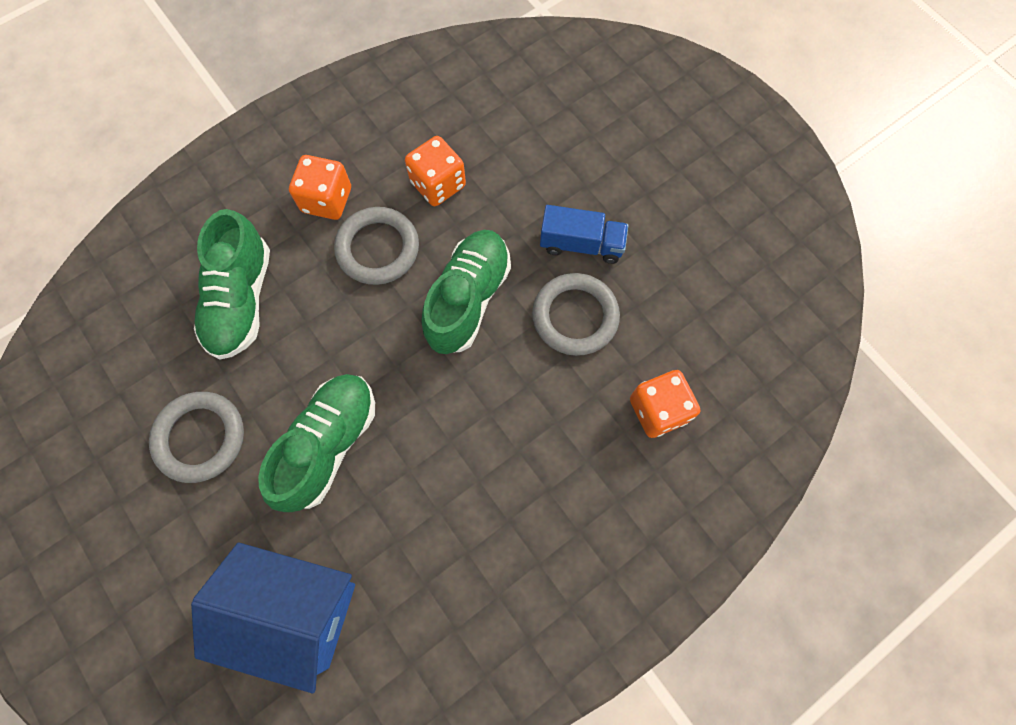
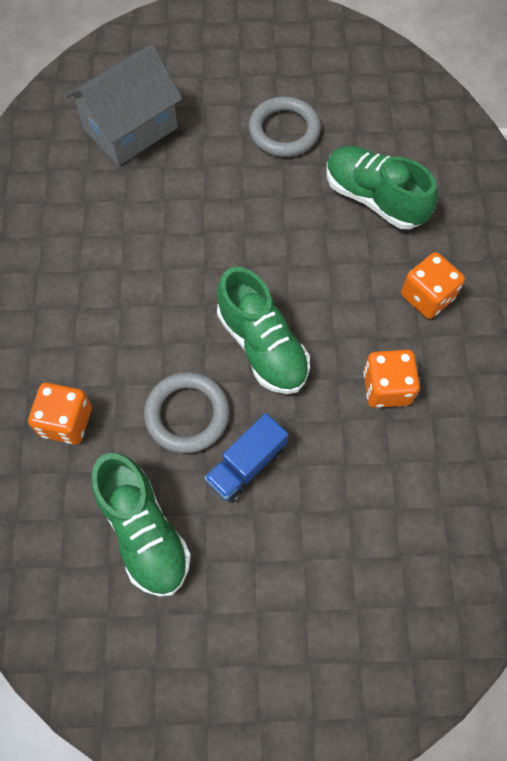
camera: 125 degrees right, 5 degrees down
blue house [191,543,355,693] -> grey house [66,45,182,166]
green shoe [258,374,375,512] -> green shoe moved to [91,453,191,597]
grey ring [334,207,419,285] -> none

